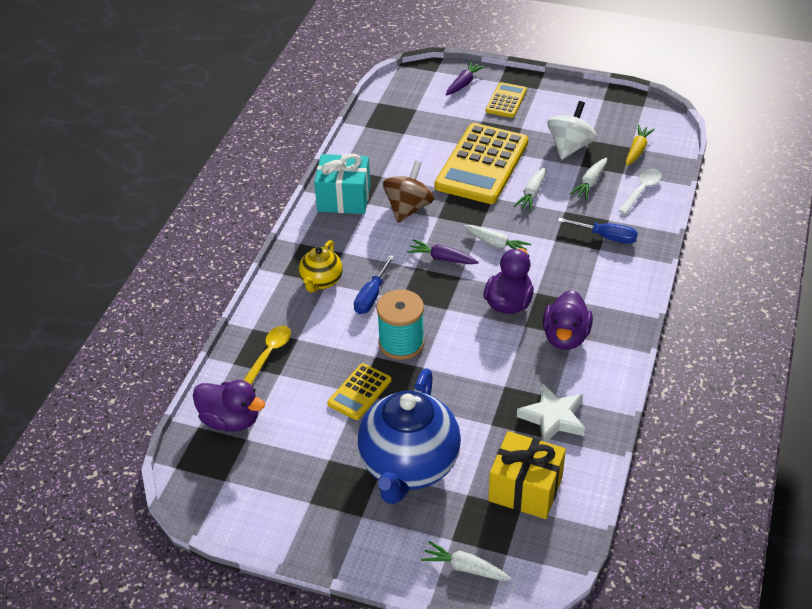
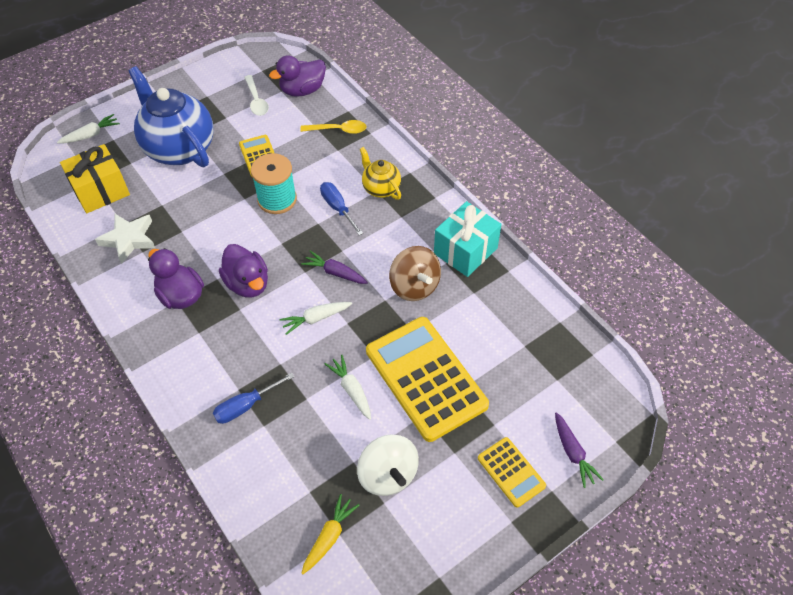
camera: 125 degrees right, 10 degrees up
yellow spoon [244,326,291,385] -> yellow spoon turned 60 degrees counterclockwise [300,120,366,134]
purple carrot [407,239,479,264] -> purple carrot turned 120 degrees counterclockwise [301,251,368,284]
white carrot [570,158,607,200] -> none
white spoon [618,169,662,214] -> white spoon moved to [244,75,269,116]
yellow carrot [626,125,655,166] -> yellow carrot turned 120 degrees counterclockwise [301,494,359,574]

